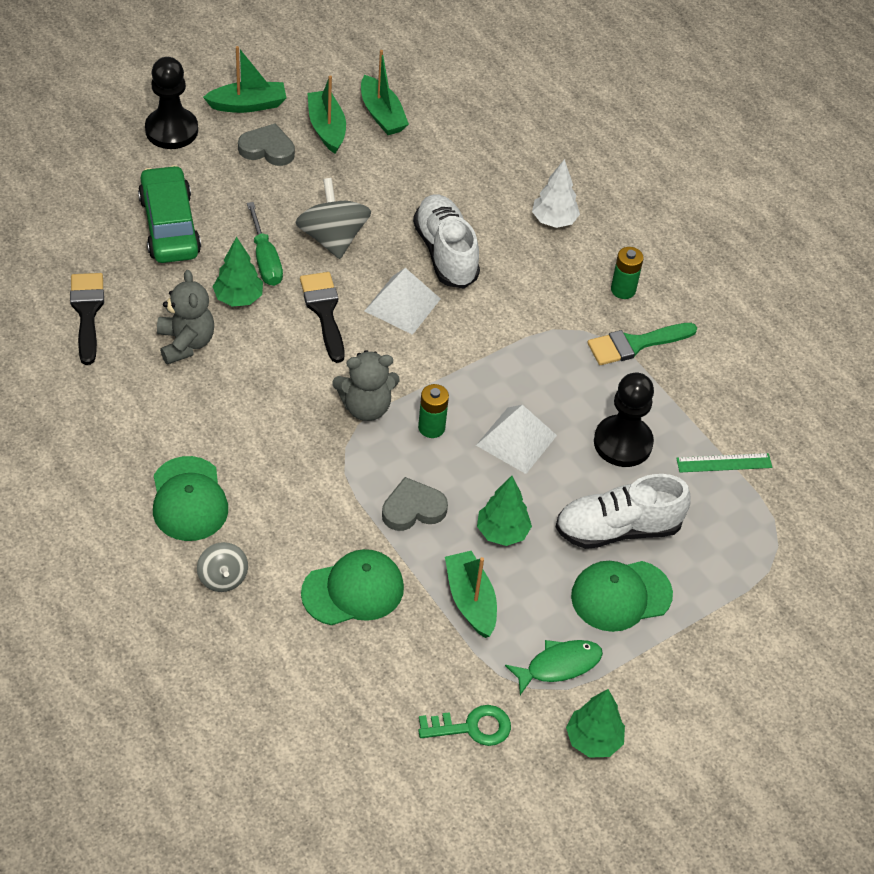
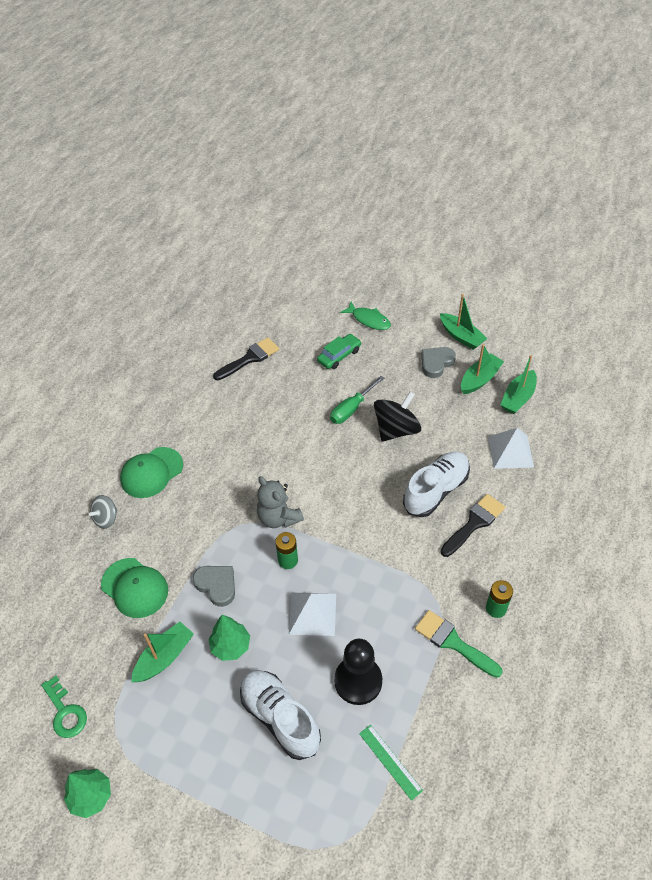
camera: 65 degrees right, 0 degrees up
green car [138,165,201,263] -> green car [317,334,361,369], size x0.61
black pawn [145,57,198,149] -> none
grey teddy bear [157,270,214,365] -> none
green tree [212,236,263,307] -> none
grey heart [238,123,295,166] -> grey heart turned 120 degrees counterclockwise [421,347,456,378]
grey spinning top [295,178,371,259] -> black spinning top [374,391,421,442]
black brush [300,272,345,363] -> black brush moved to [441,494,505,557]
white pyramid [365,268,441,335] -> white pyramid moved to [488,428,534,469]
green fish [505,640,603,695] -> green fish moved to [340,302,391,330]
white tree [532,159,580,228] -> none
green cap [571,561,673,632] -> none

